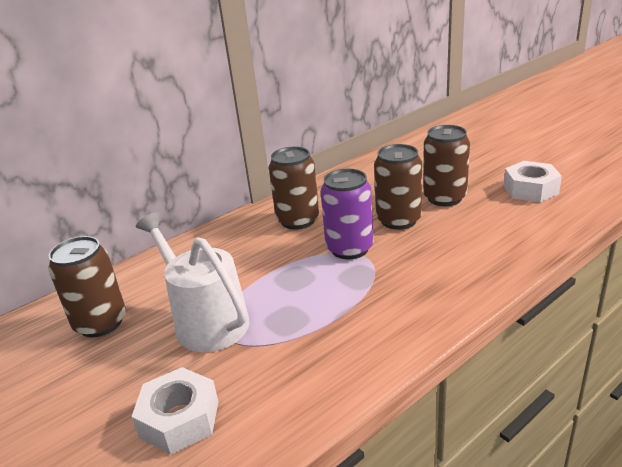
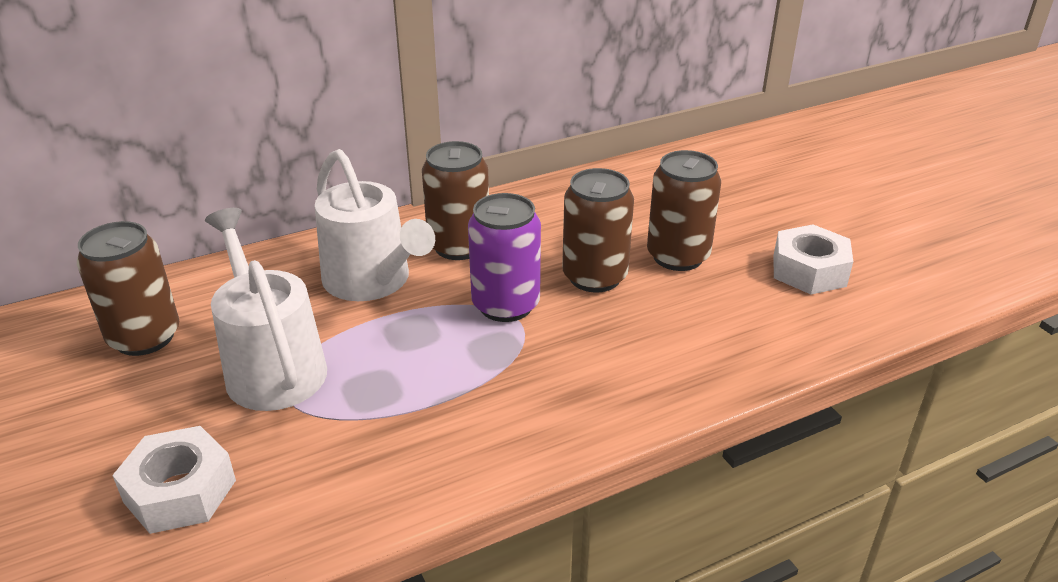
camera: 10 degrees right, 5 degrees up
none -> white watering can [315,149,435,301]

